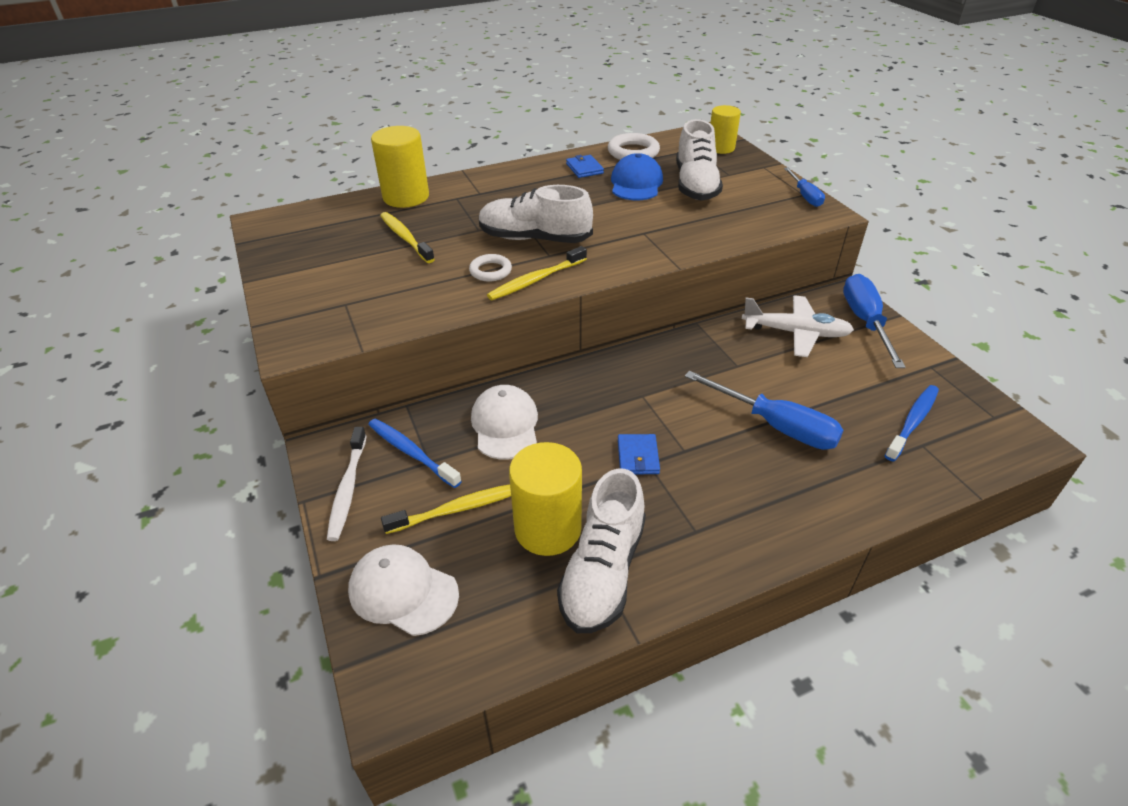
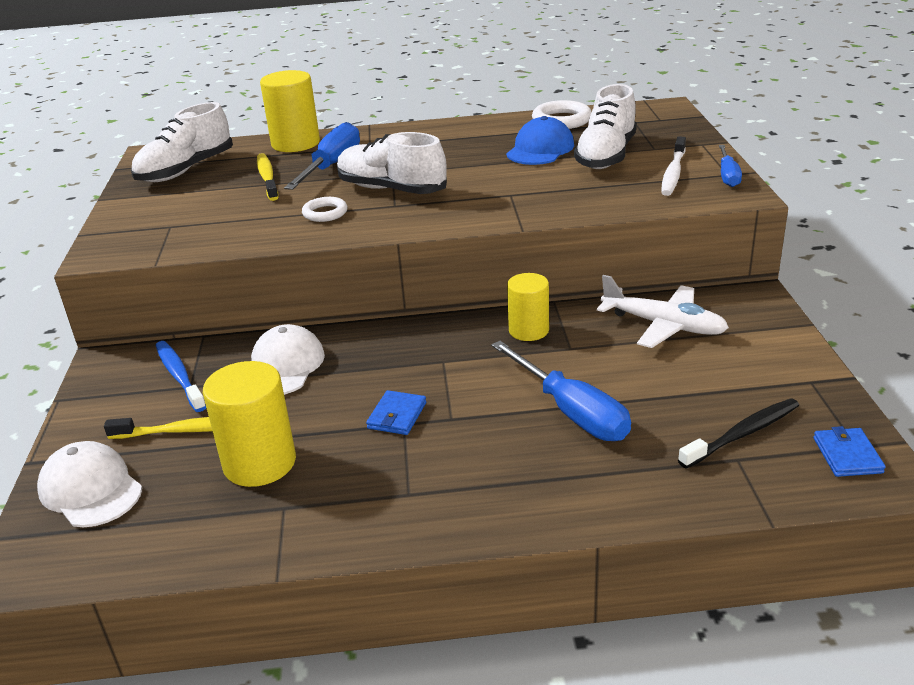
camera: 20 degrees right, 10 degrees down
white toothbrush [327,427,367,541] -> white toothbrush moved to [661,136,686,196]
yellow toothbrush [487,246,587,300] -> none
white shoe [557,468,646,633] -> white shoe moved to [131,102,233,182]
blue wallet [566,155,604,178] -> blue wallet moved to [814,426,886,477]
yellow cylinder [710,105,741,154] -> yellow cylinder moved to [507,273,549,341]
blue screwdriver [843,274,906,368] -> blue screwdriver moved to [284,122,360,190]
blue toothbrush [885,385,939,462] -> black toothbrush [678,398,799,469]

